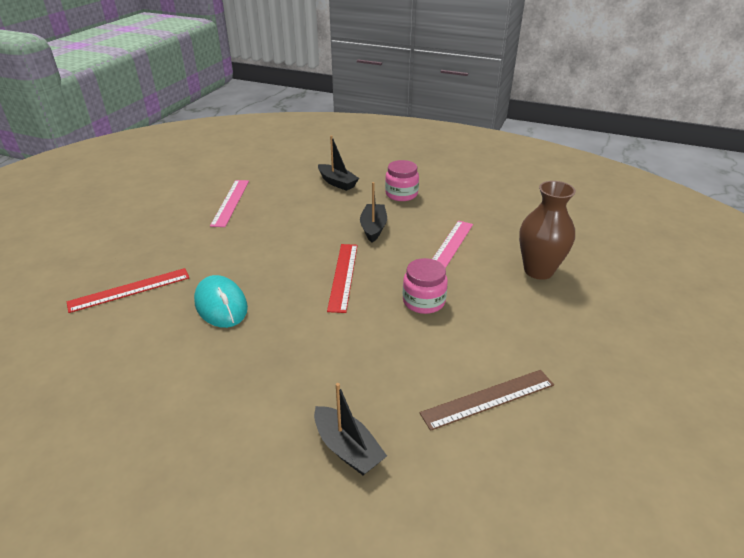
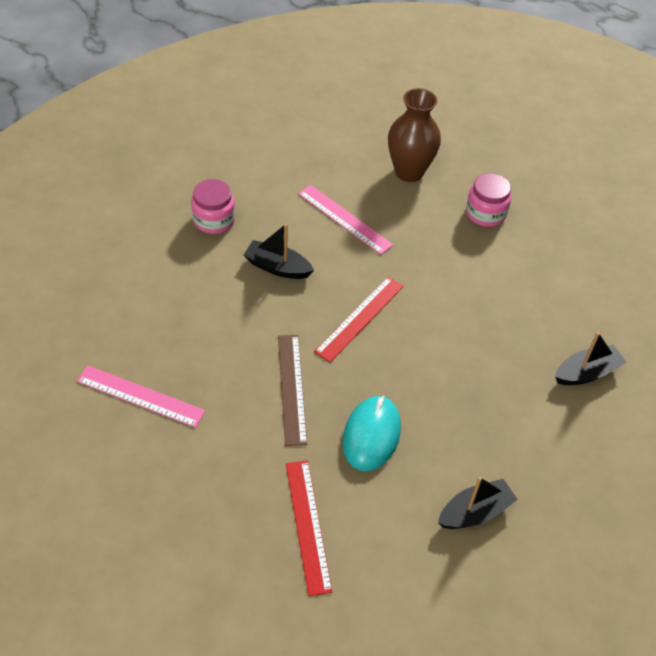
camera: 75 degrees left, 15 degrees up
turquoise mouse [194,275,248,328] -> turquoise mouse turned 60 degrees counterclockwise [343,395,401,471]
black boat [318,135,359,191] -> black boat moved to [438,477,518,529]
red ruler [327,244,358,313] -> red ruler turned 75 degrees counterclockwise [314,277,404,362]
pink jar [403,258,448,314] -> pink jar moved to [466,173,511,227]
brown ruler [420,370,554,431] -> brown ruler moved to [278,335,307,446]

